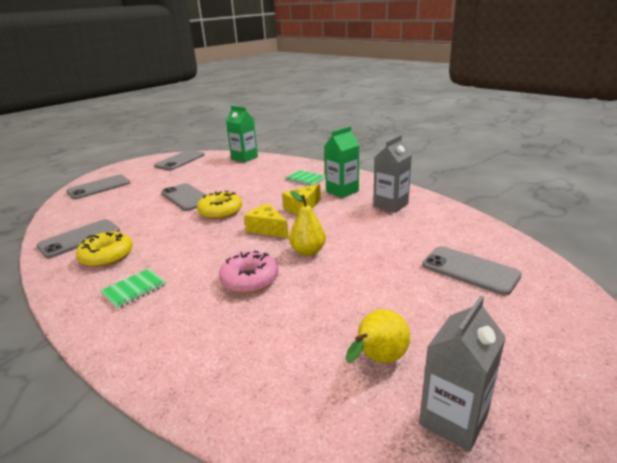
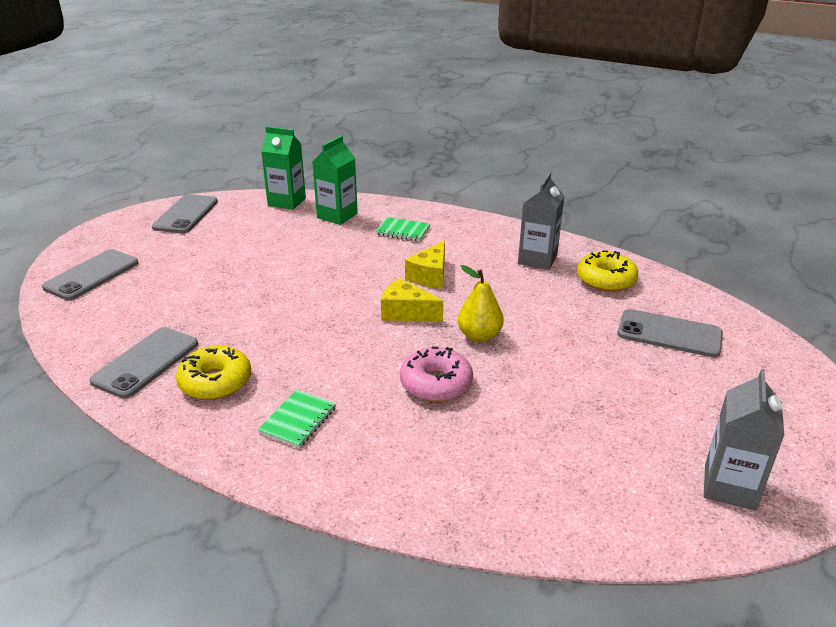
camera: 20 degrees left, 5 degrees up
grey phone [161,183,206,211] -> none
yellow donut [197,191,242,219] -> yellow donut moved to [577,250,638,292]
green carton [325,126,359,198] -> green carton moved to [312,136,358,225]
yellow pear [346,309,410,363] -> none

